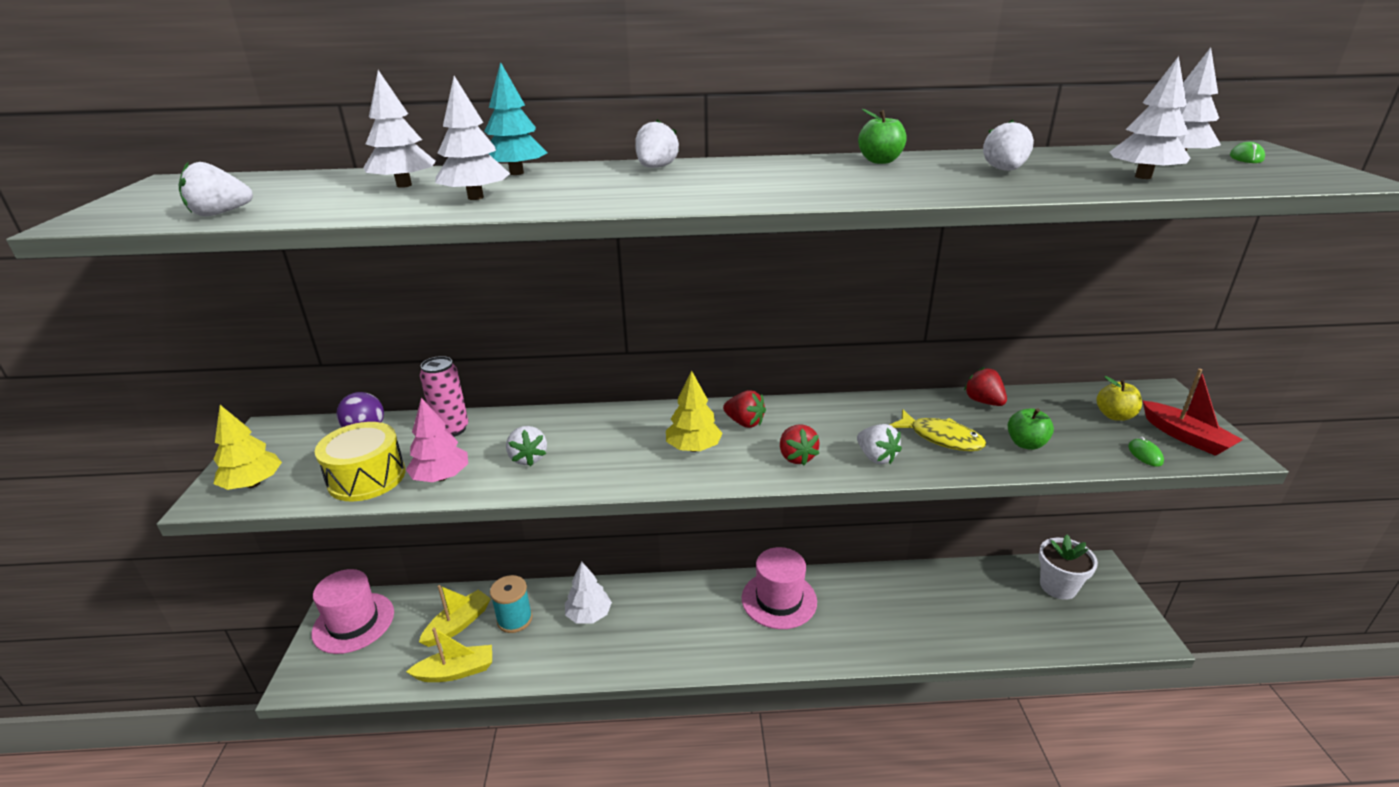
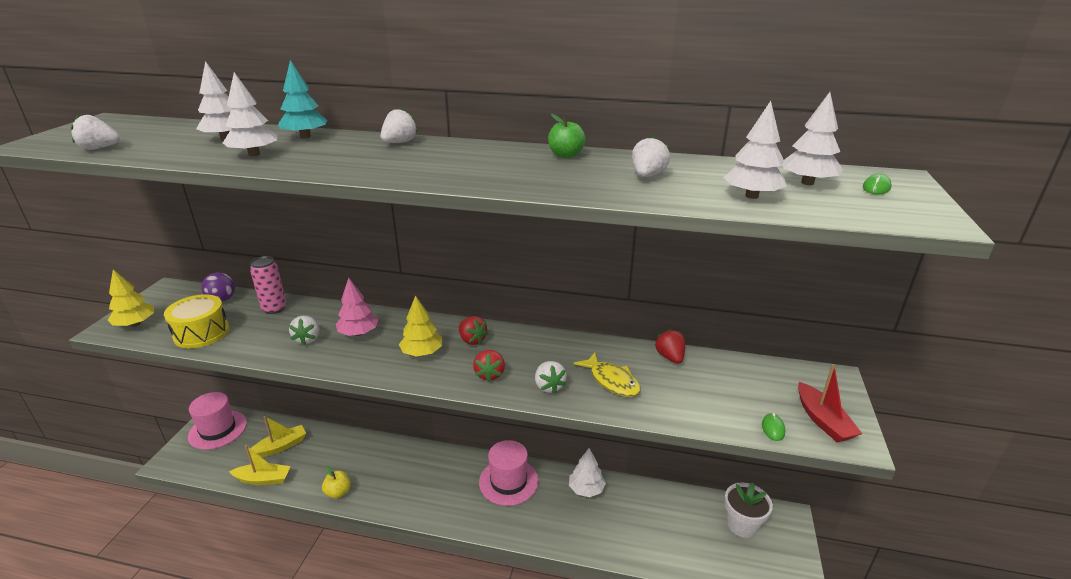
camera: 15 degrees right, 0 degrees up
pink tree [406,398,468,482] -> pink tree moved to [336,278,378,336]
turquoise spool [490,575,532,633] -> none
white tree [565,561,612,624] -> white tree moved to [569,448,606,497]
green apple [1008,408,1054,450] -> none
yellow apple [1097,376,1142,421] -> yellow apple moved to [322,466,351,498]

